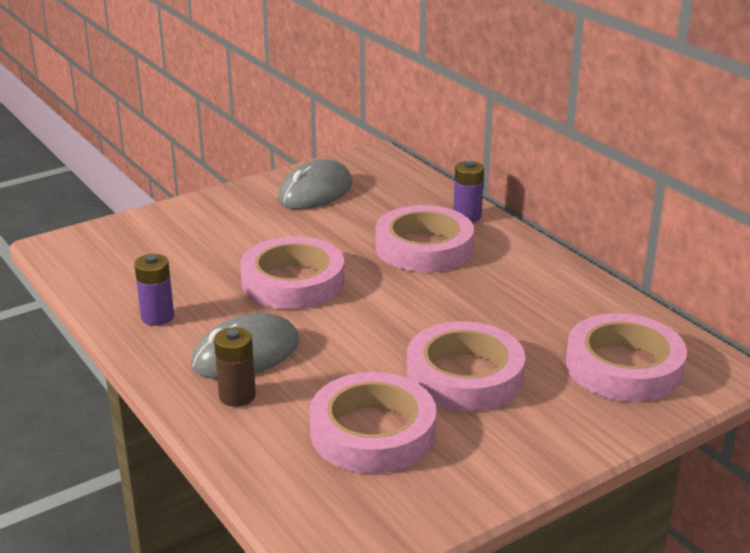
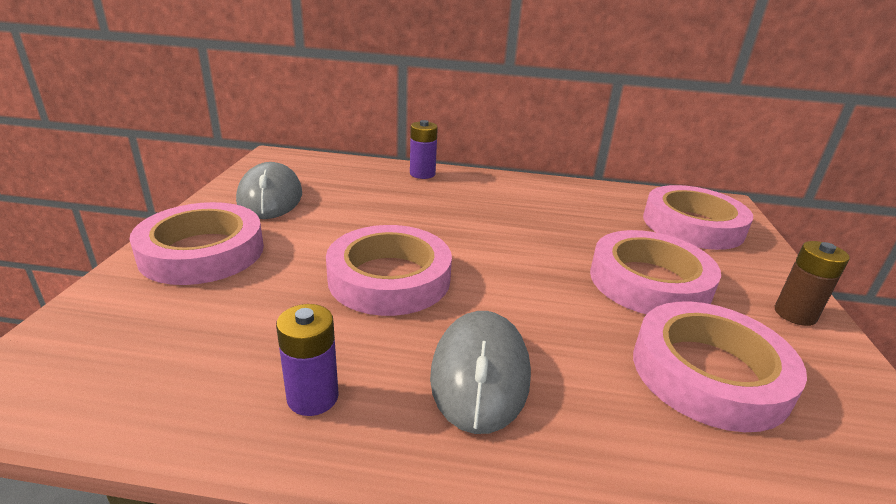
camera: 50 degrees left, 0 degrees up
brown battery [214,327,256,407] -> brown battery moved to [775,241,850,326]
pink tape [375,205,474,272] -> pink tape moved to [129,202,264,285]

